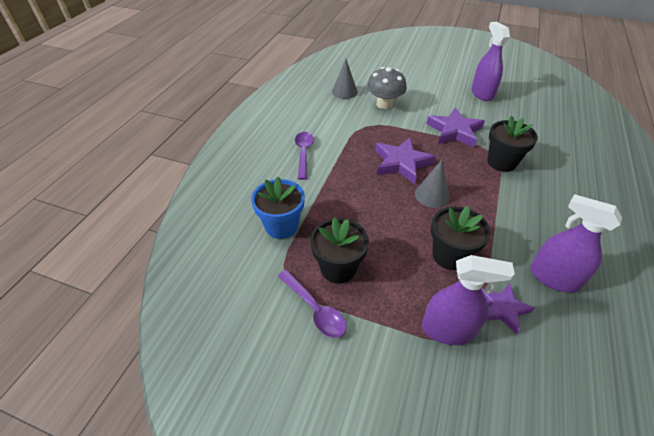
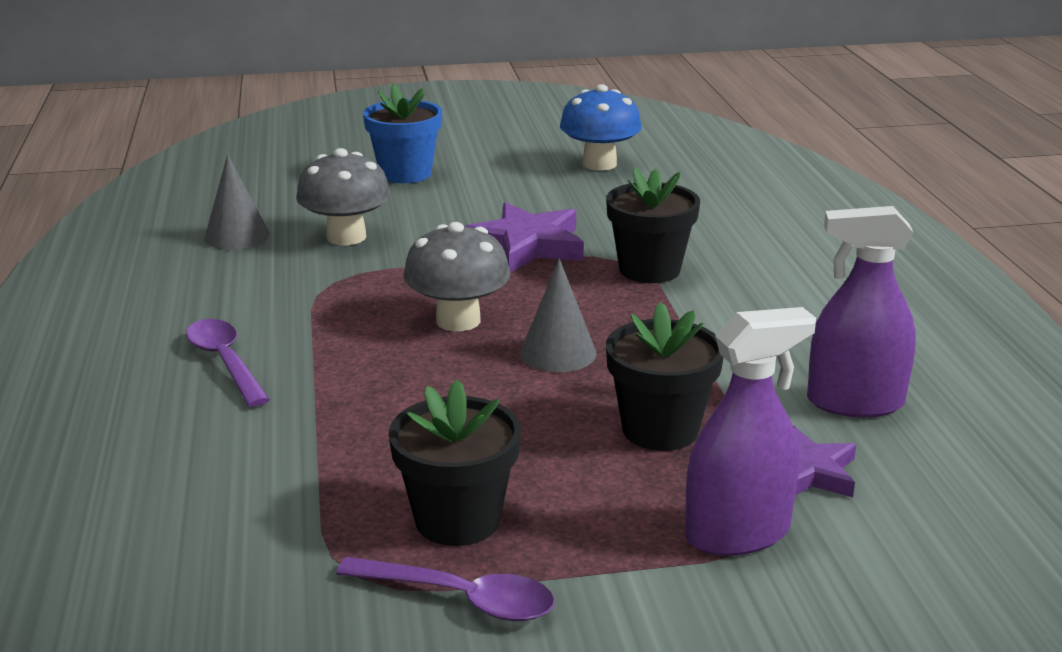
camera: 30 degrees left, 20 degrees down
blue flower pot [251,176,305,239] -> blue flower pot moved to [363,84,442,183]
purple star [375,138,436,184] -> grey mushroom [403,222,510,331]
purple spray bottle [471,22,510,101] -> none
none -> blue mushroom [560,84,642,170]

